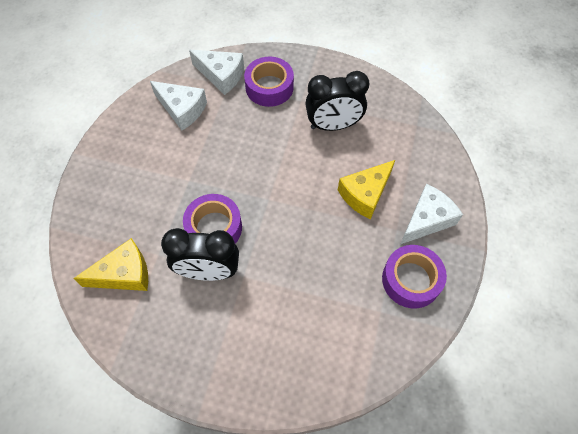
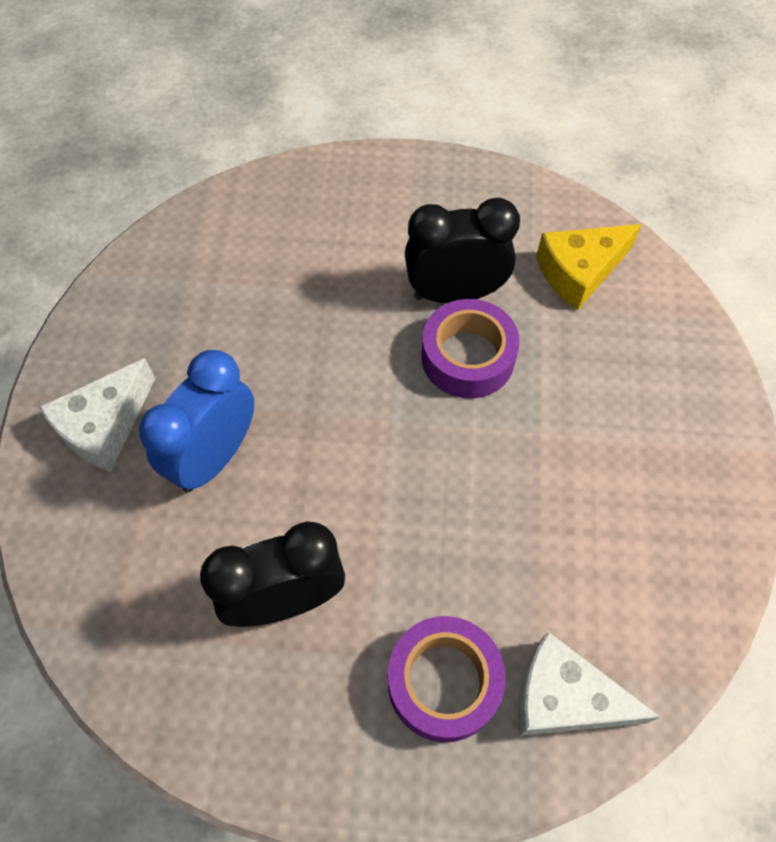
camera: 170 degrees right, 0 degrees up
white cheese [150,81,207,130] -> none
yellow cheese [338,160,395,219] -> blue clock [139,350,254,492]
purple tape [382,245,447,309] -> none

